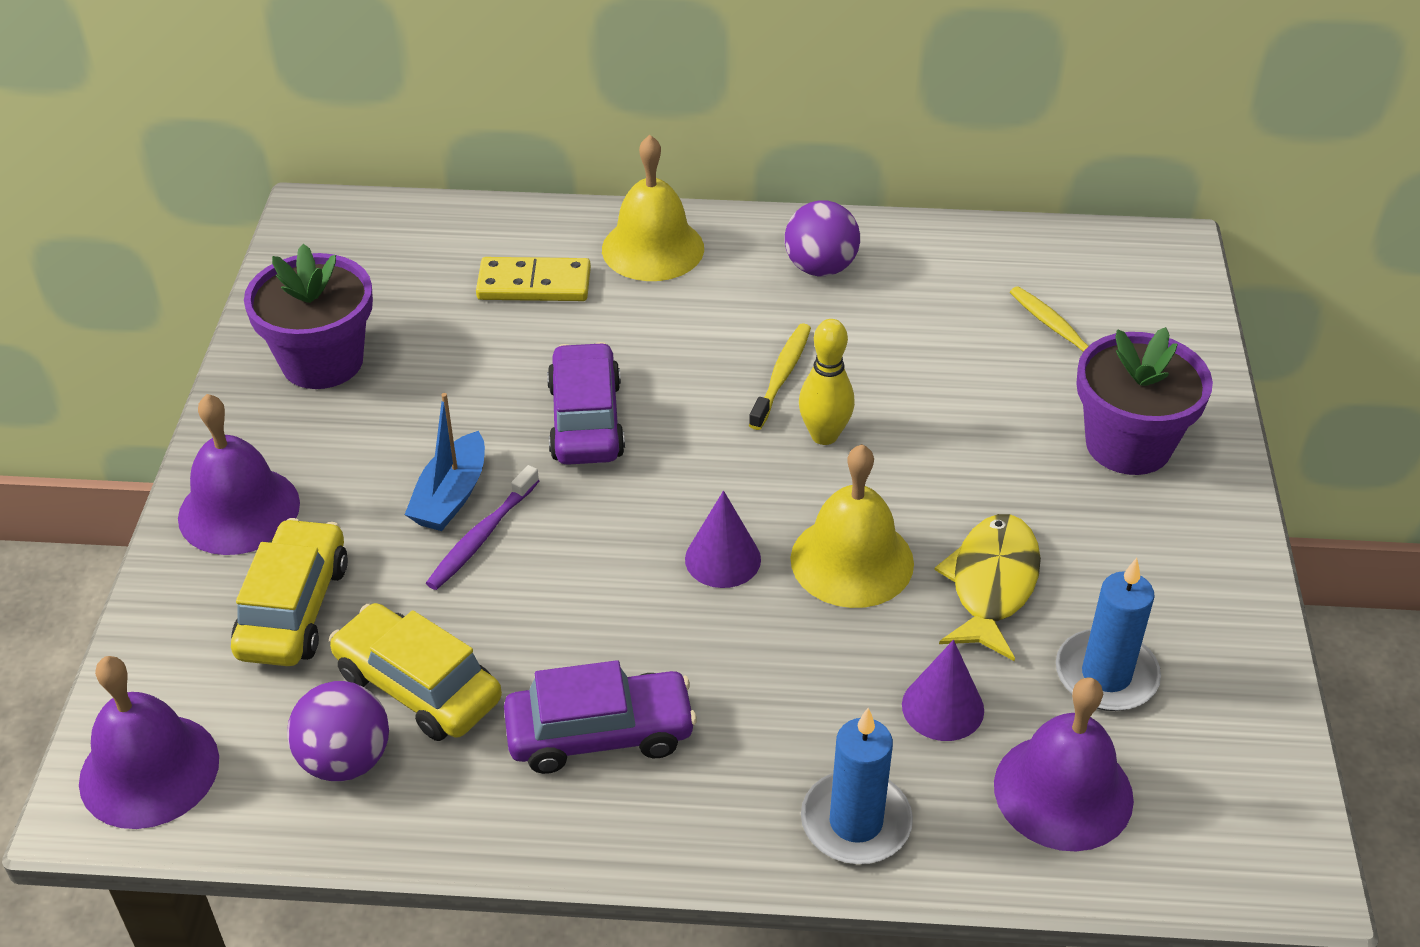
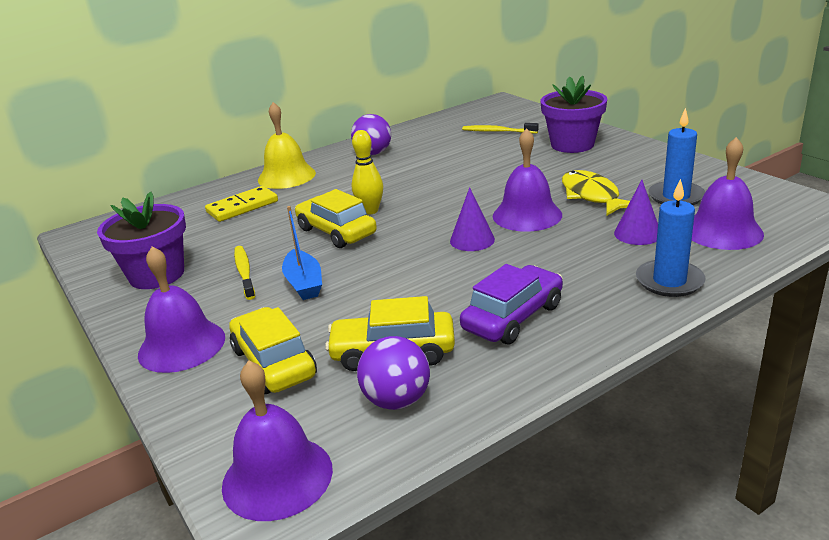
camera: 35 degrees left, 15 degrees down
purple toothbrush [426,465,539,590] -> none
purple car [547,342,625,465] -> yellow car [295,189,377,248]
yellow toothbrush [749,323,811,430] -> yellow toothbrush moved to [234,246,255,300]
yellow bell [790,444,914,608] -> purple bell [493,128,562,232]
yellow bowling pin [799,319,855,445] -> yellow bowling pin moved to [352,130,383,215]

